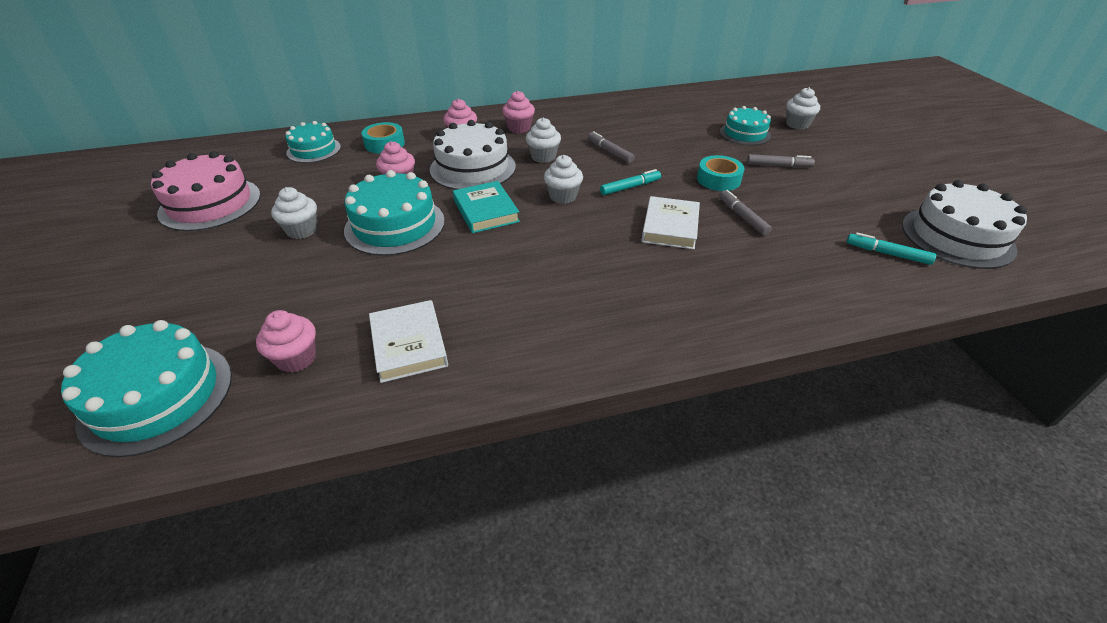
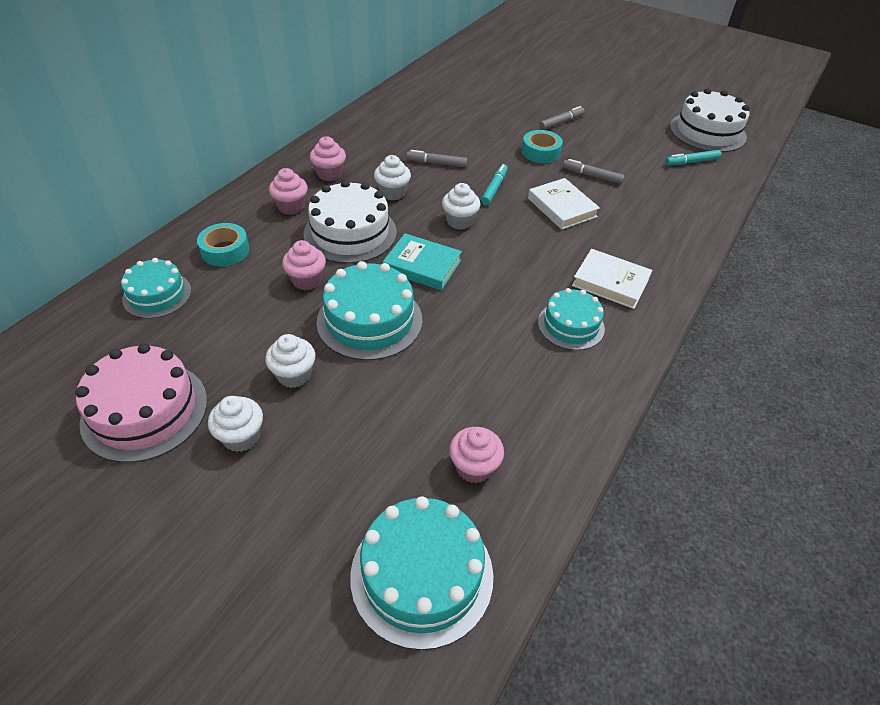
camera: 45 degrees left, 5 degrees up
white book [369,300,448,383] -> white book moved to [572,249,652,309]
turquoise cake [720,106,771,146] -> turquoise cake moved to [538,288,605,350]
white cupcake [786,87,820,130] -> white cupcake moved to [208,396,263,452]

